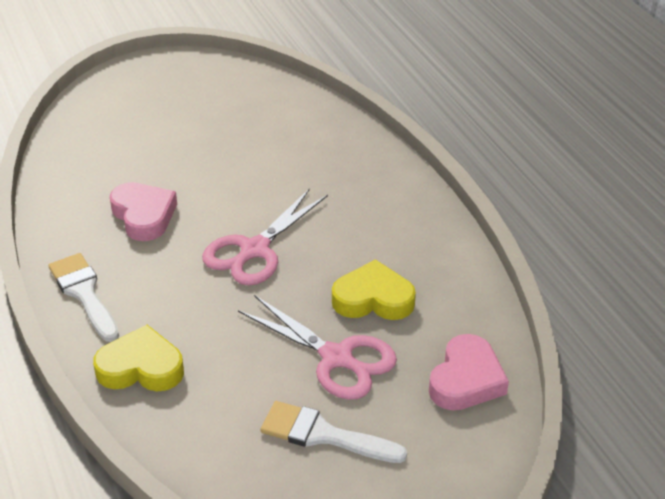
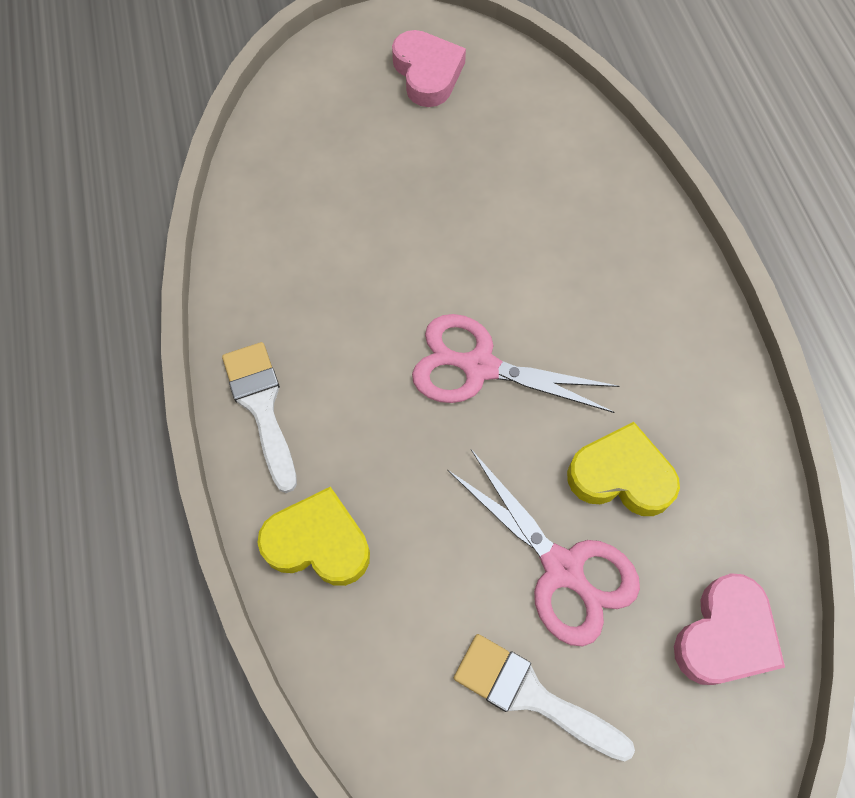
camera: 10 degrees right, 25 degrees up
pink heart [109,182,177,241] -> pink heart moved to [392,30,466,107]
pink scissors [202,188,328,285] -> pink scissors turned 60 degrees clockwise [412,314,619,413]

